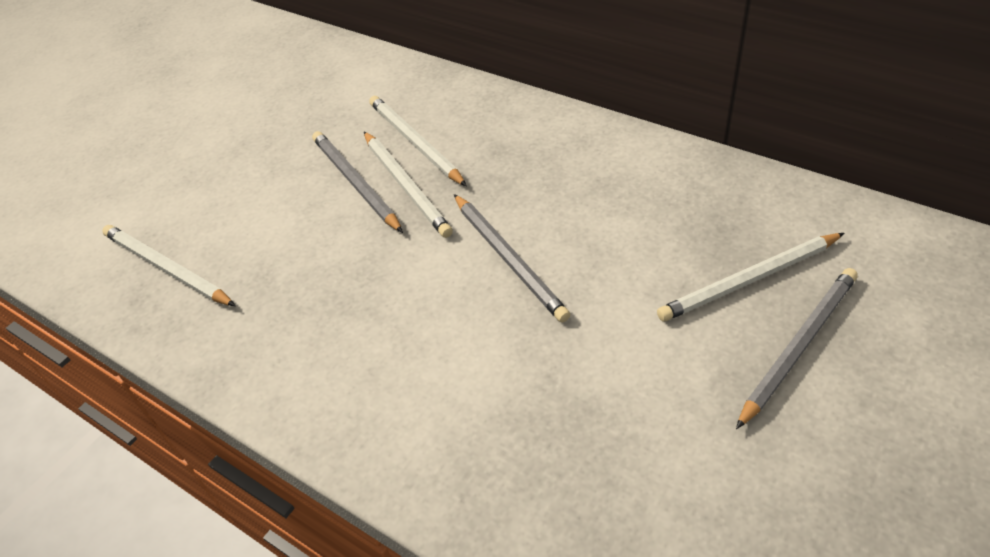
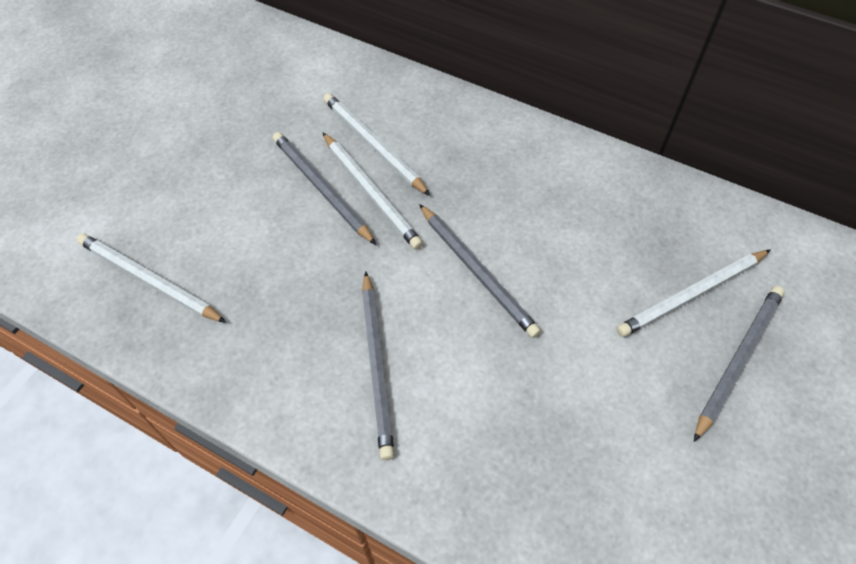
camera: 10 degrees left, 10 degrees up
none -> grey pencil [362,271,394,460]

